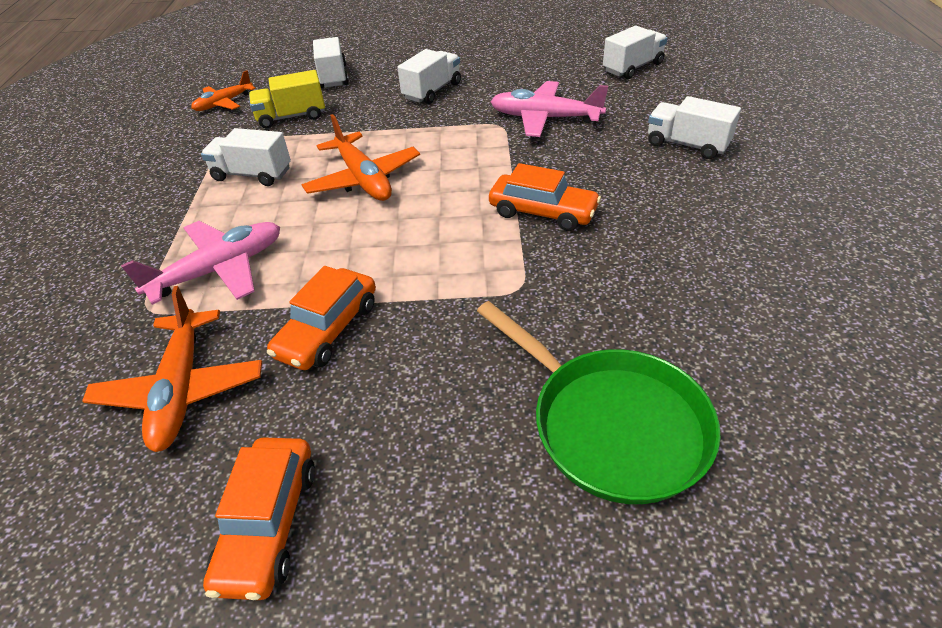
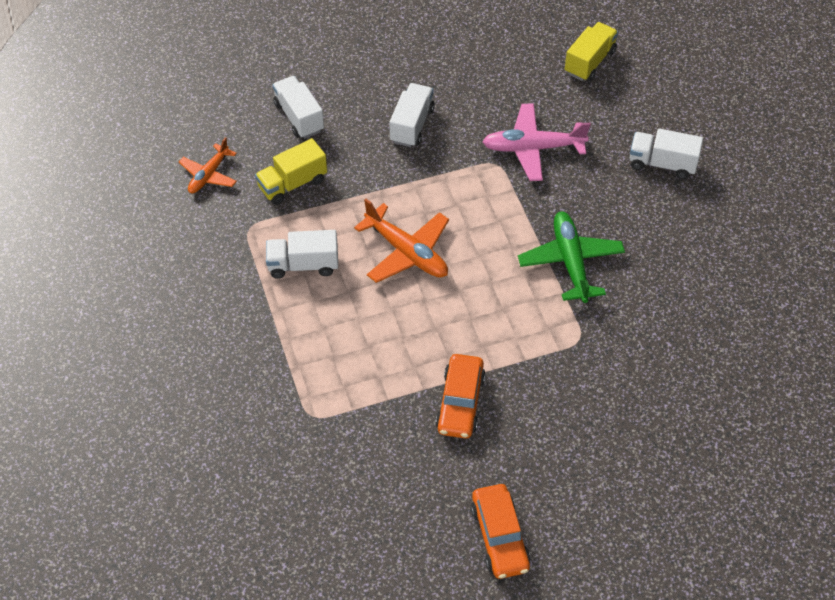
camera: 20 degrees left, 10 degrees up
orange plane [82,286,262,452] -> none
pink plane [121,221,280,305] -> none
green pan [477,301,720,504] -> none
orange car [489,163,601,231] -> green plane [518,211,625,303]
white truck [603,26,667,79] -> yellow truck [565,22,618,81]

